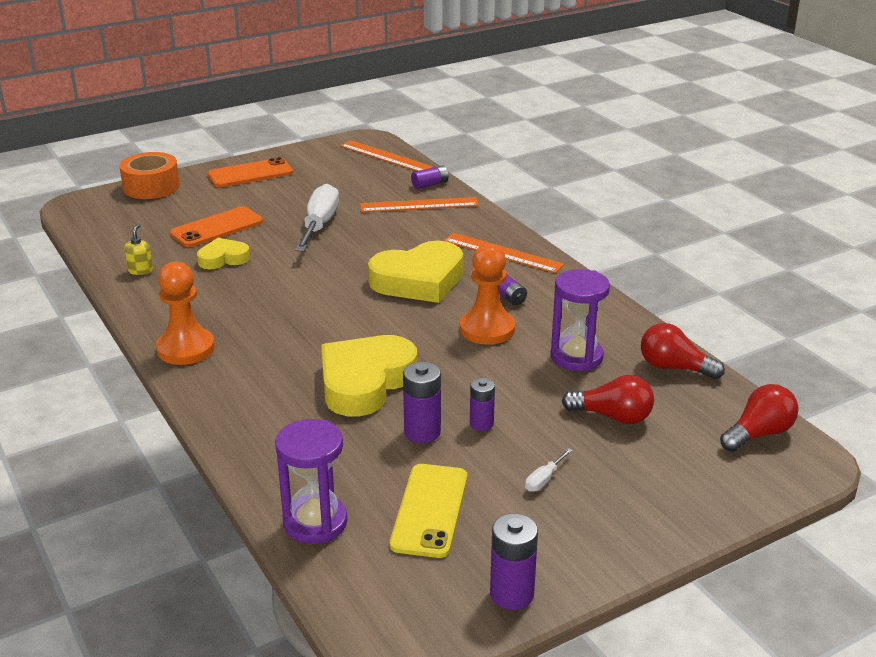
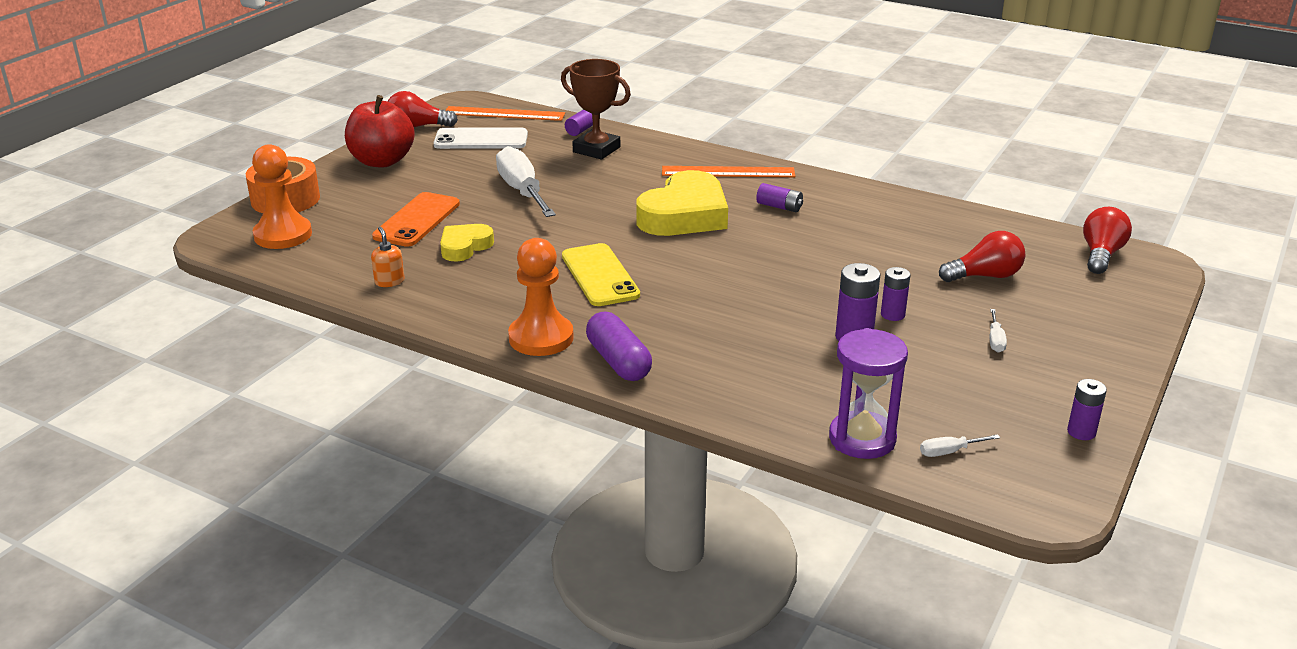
camera: 30 degrees left, 0 degrees up
yellow soap dispenser [124,224,153,275] -> orange soap dispenser [371,227,405,287]
orange phone [207,157,293,187] -> red apple [345,95,415,168]
yellow heart [321,335,417,417] -> none
orange ruler [360,197,479,212] -> brown trophy [561,59,631,160]
yellow phone [390,464,467,558] -> yellow phone moved to [562,243,640,306]
orange pawn [460,244,515,345] -> orange pawn moved to [252,144,312,249]
purple battery [490,513,538,610] -> purple battery [1067,379,1107,440], size x0.66
purple hourglass [551,269,610,371] -> none
red light bulb [641,323,725,379] -> red light bulb moved to [387,91,458,127]
none -> white phone [434,127,528,149]
none -> purple capsule [586,312,652,381]
none -> white screwdriver [920,434,1000,457]

